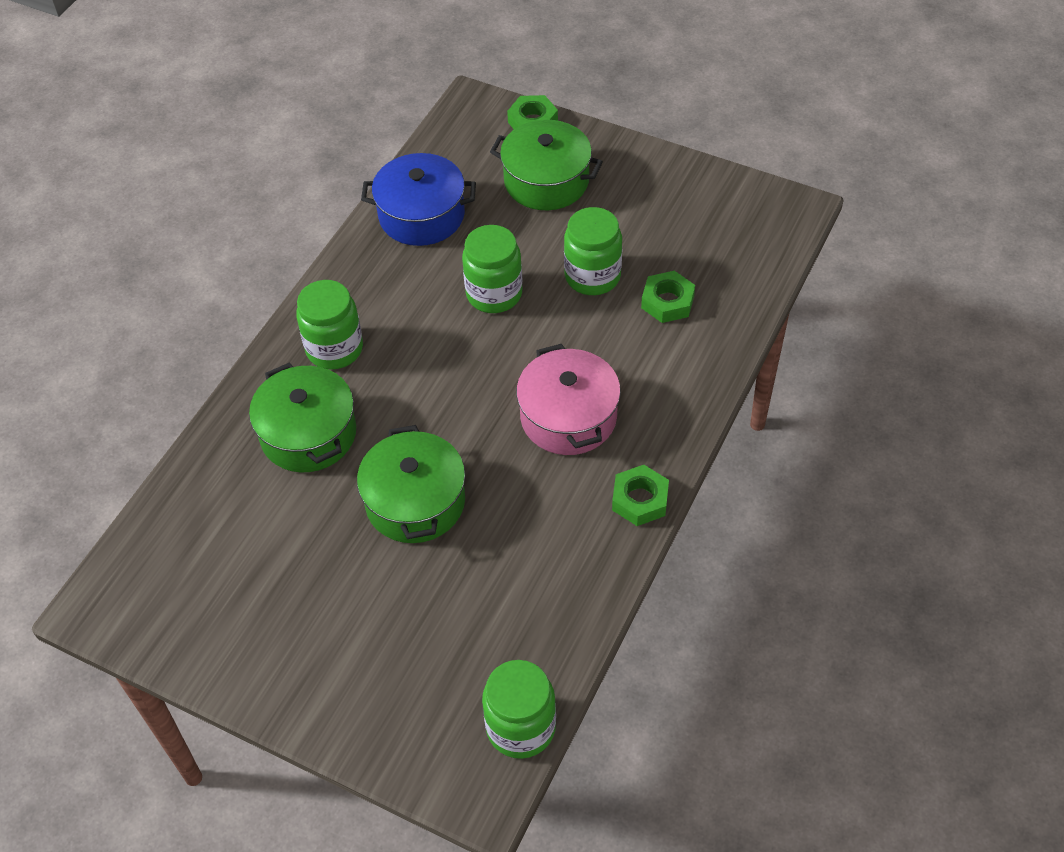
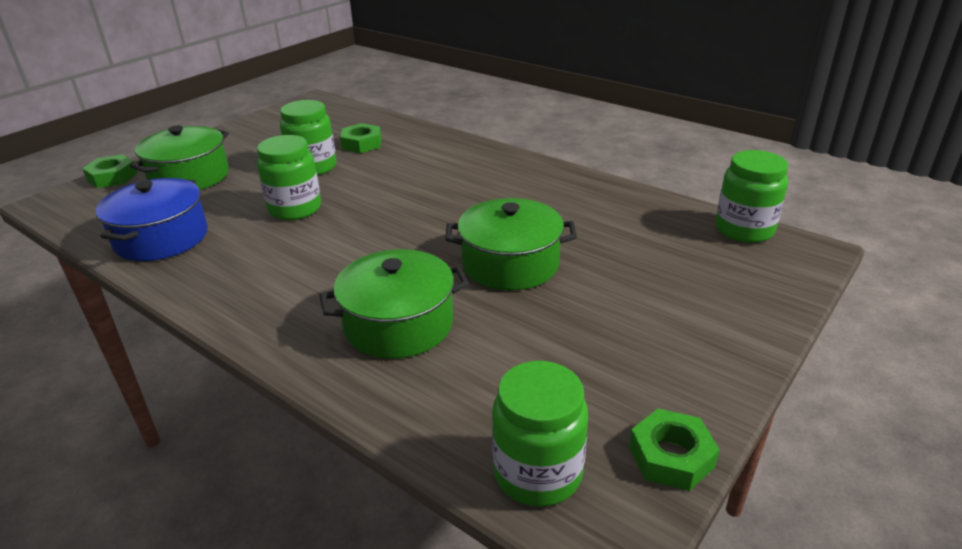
camera: 80 degrees left, 20 degrees down
green jar [296,280,363,370] -> green jar moved to [492,361,588,507]
pink pot [516,344,621,455] -> none
green nut [612,465,669,526] -> green nut moved to [629,409,720,491]

